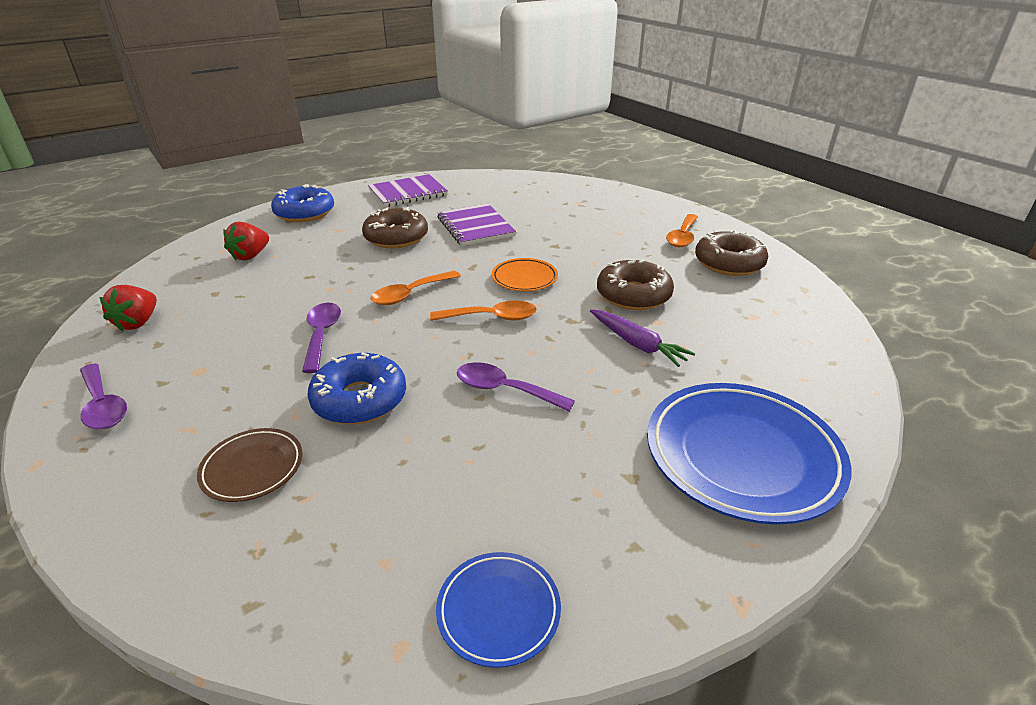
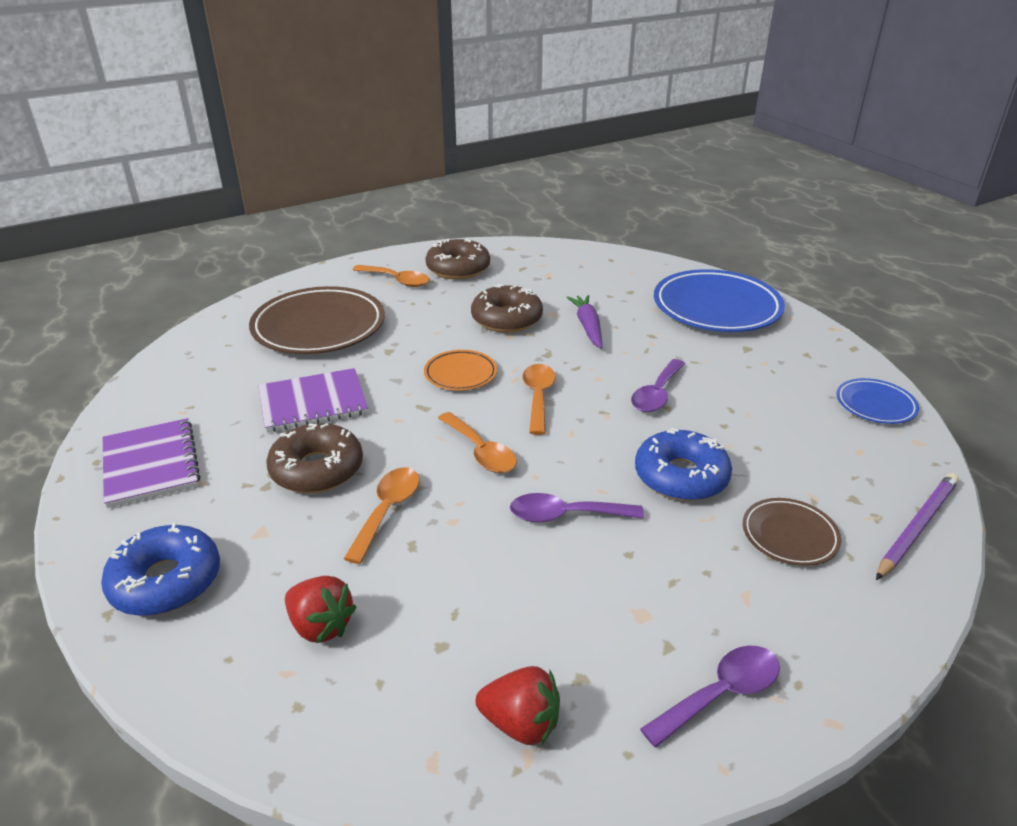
camera: 85 degrees left, 0 degrees up
purple carrot [590,310,695,367] -> purple carrot turned 60 degrees counterclockwise [566,295,602,349]
none -> brown plate [249,286,385,354]
none -> orange spoon [344,467,420,564]
none -> purple pencil [876,473,959,580]

